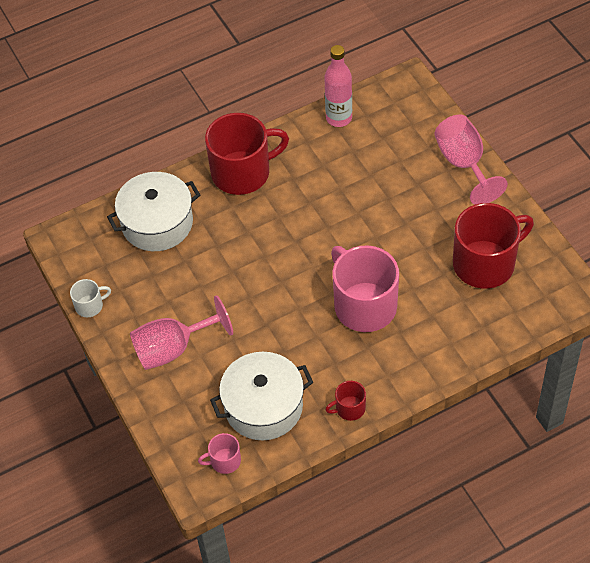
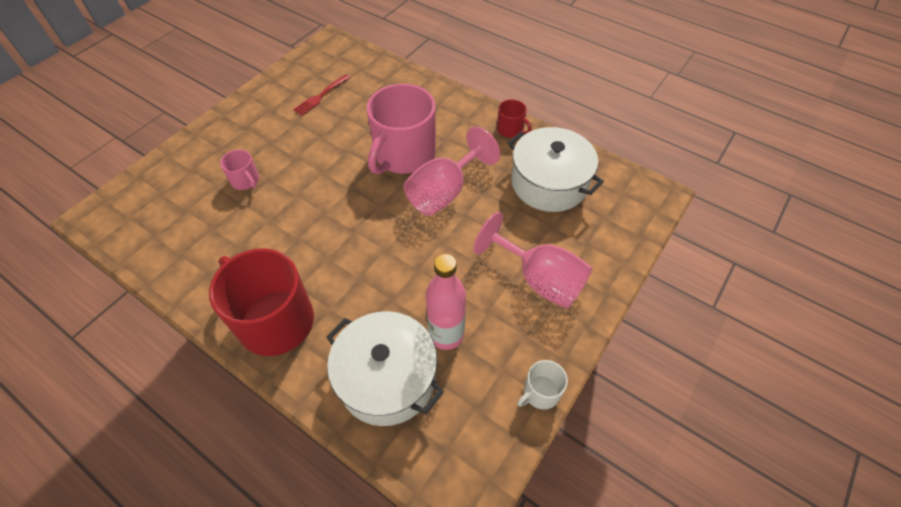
camera: 120 degrees left, 0 degrees up
white mug [70,279,111,317] -> white mug turned 75 degrees counterclockwise [517,360,568,410]
pink mug [198,433,241,474] -> pink mug moved to [220,150,259,190]
pink bottle [324,45,352,127] -> pink bottle moved to [426,254,466,350]
pink goblet [434,115,508,204] -> pink goblet moved to [404,127,500,216]
red mug [453,203,534,289] -> red fork [293,74,350,116]

